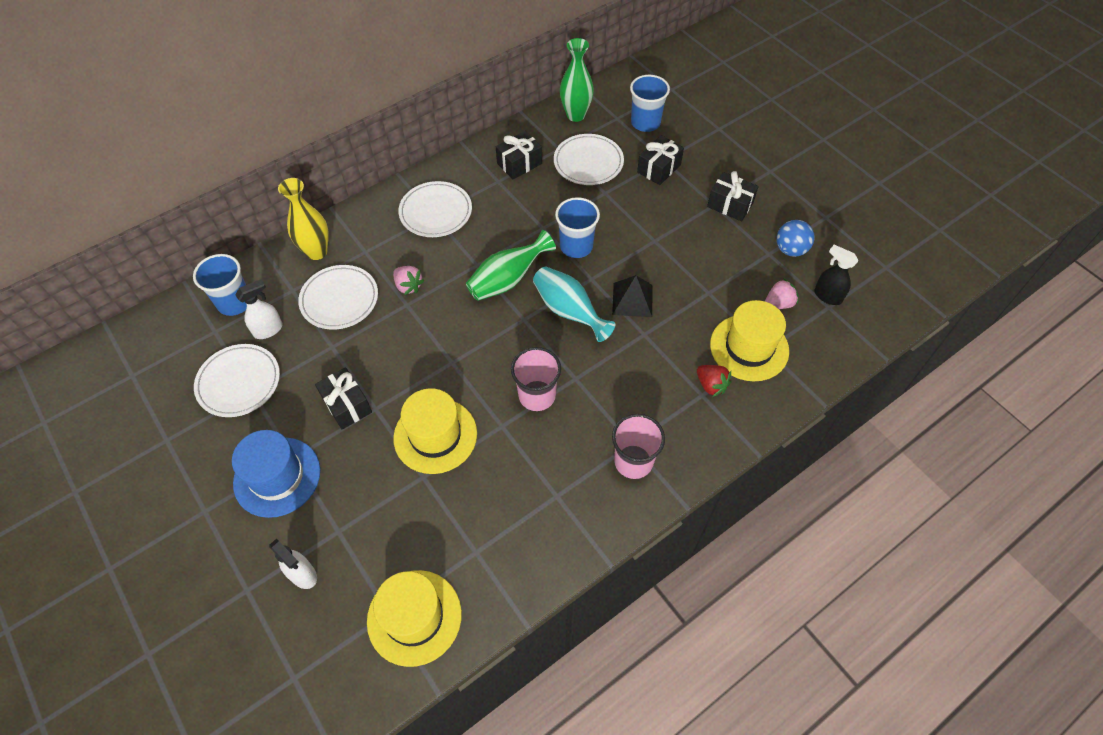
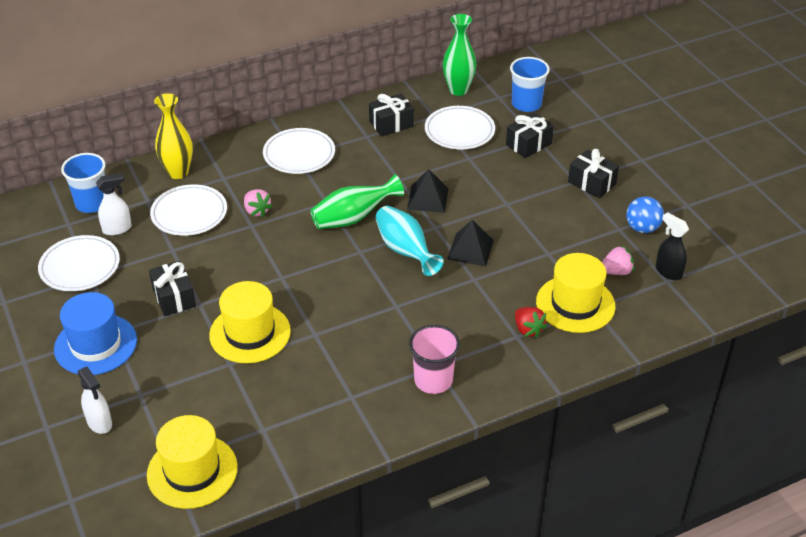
camera: 10 degrees right, 15 degrees down
pink cup [511,347,561,411] -> none
blue cup [555,197,600,258] -> black pyramid [407,169,449,213]

